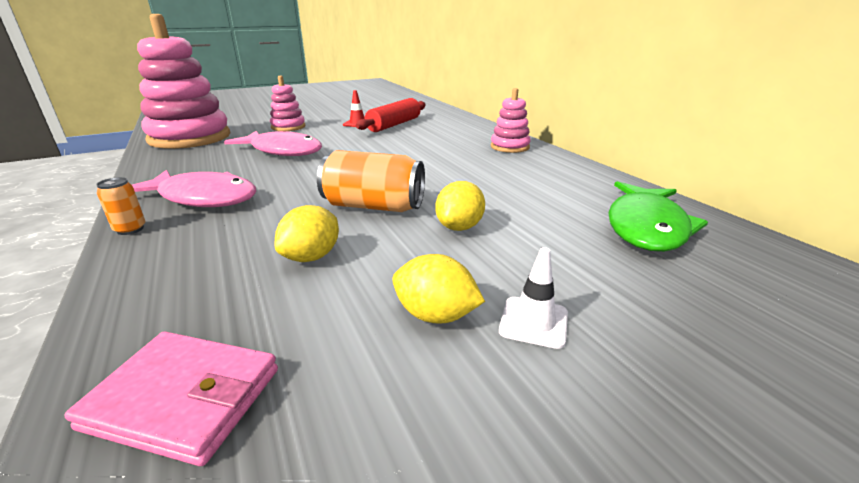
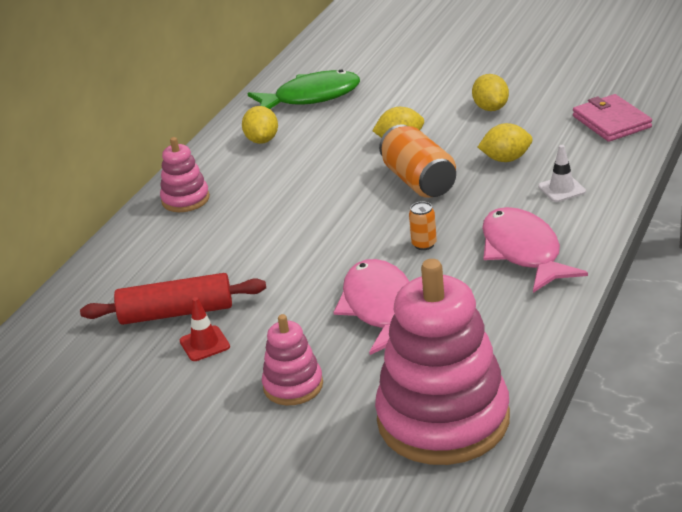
camera: 125 degrees left, 5 degrees up
orange can [96,177,145,235] -> orange can moved to [409,201,437,250]
white traffic cone [499,247,568,349] -> white traffic cone moved to [538,145,586,202]
none -> yellow lemon [242,106,278,144]

